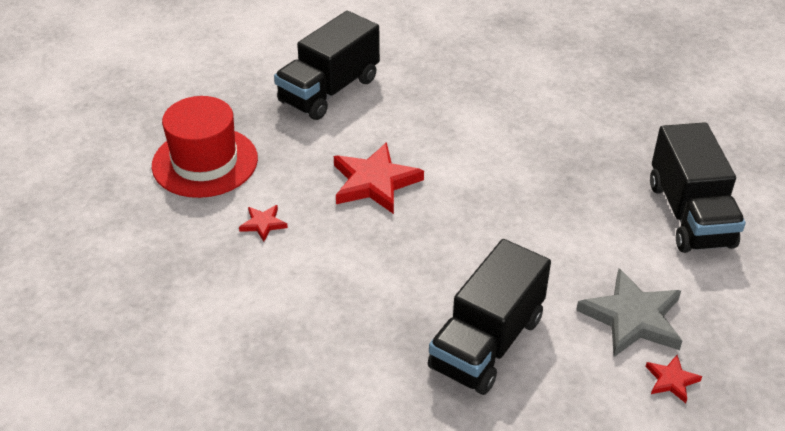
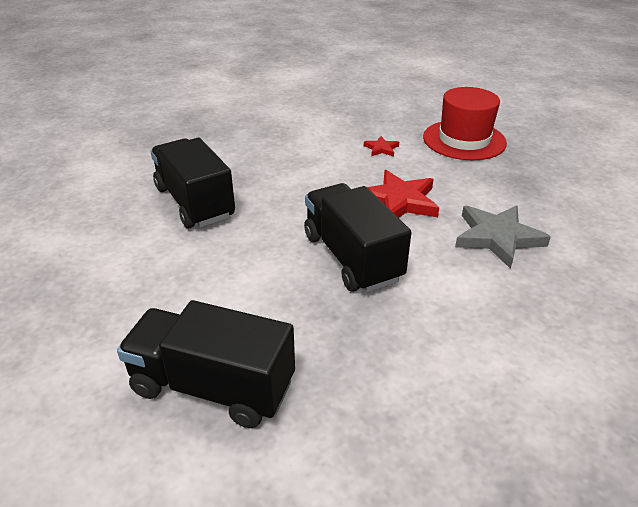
camera: 115 degrees right, 5 degrees down
black truck [274,11,380,120] -> black truck moved to [304,183,412,293]
grey star [576,268,682,357] -> grey star moved to [455,205,551,269]
red star [646,355,702,403] -> none

